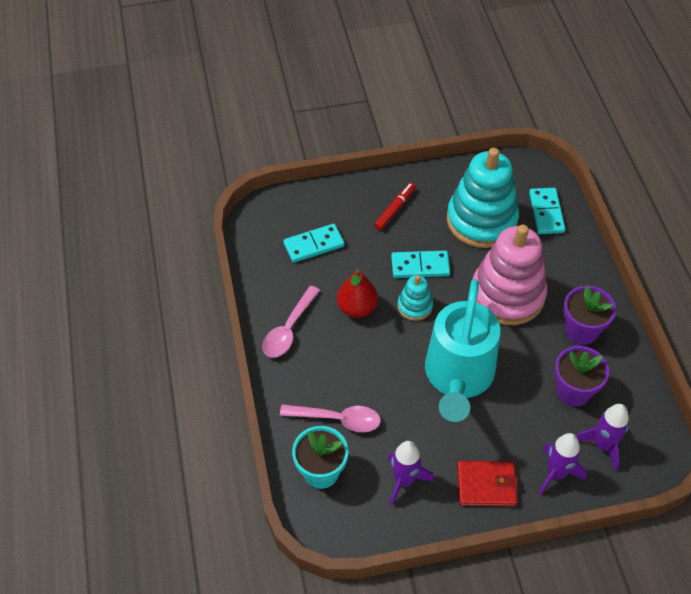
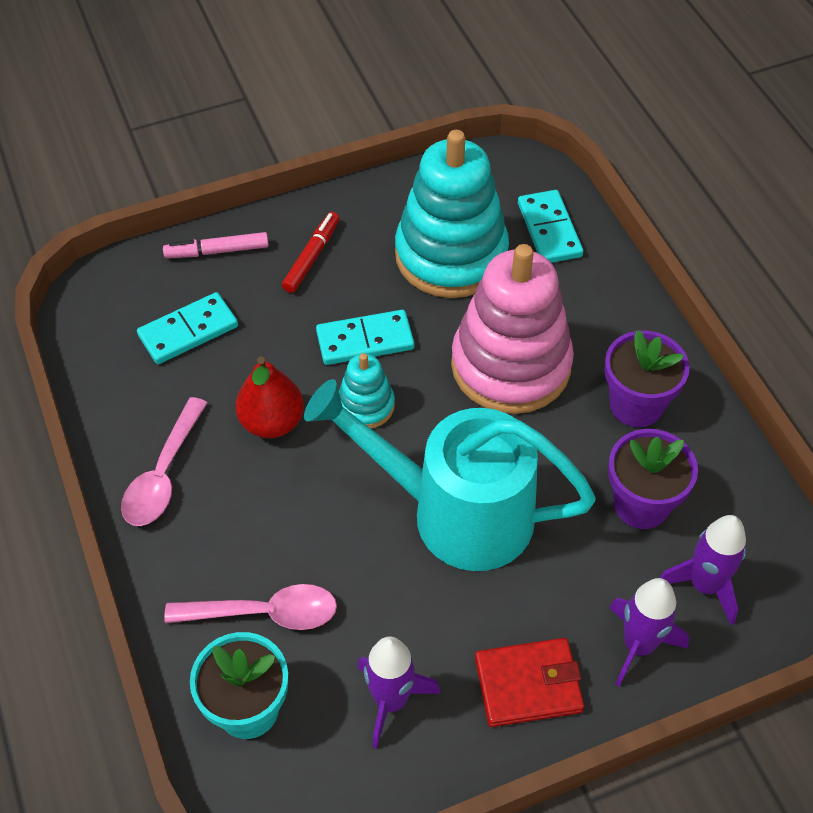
camera: 10 degrees left, 0 degrees up
turquoise watering can [425,279,500,422] -> turquoise watering can turned 105 degrees clockwise [304,379,596,571]
none -> pink marker [163,232,269,258]

